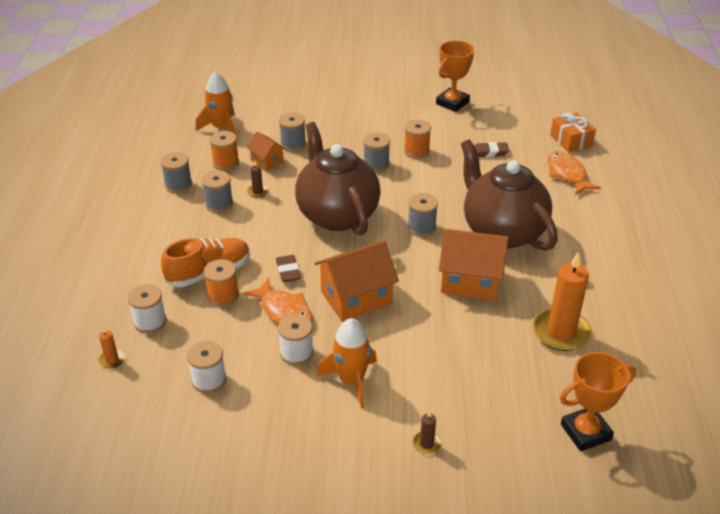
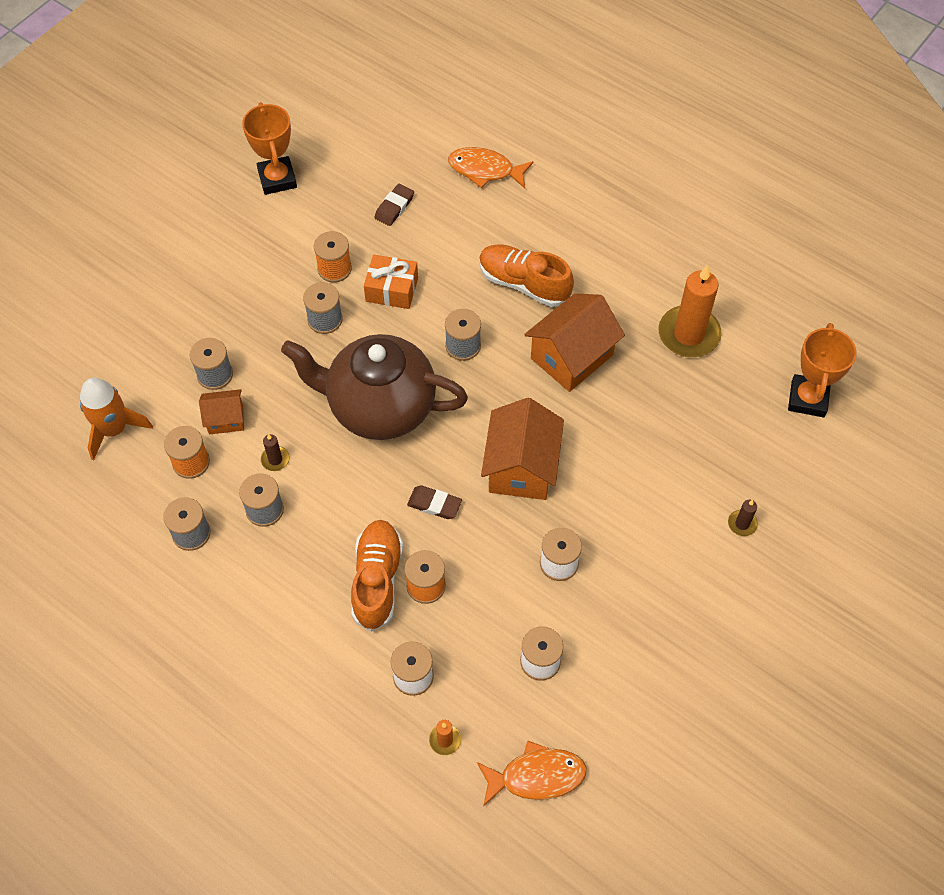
camera: 55 degrees left, 20 degrees up
orange fish [243,278,313,324] -> orange fish moved to [477,740,587,807]
orange rocket [317,318,377,408] -> none
brown teapot [461,139,558,251] -> orange shoe [479,244,574,307]
orange gift [550,112,596,152] -> orange gift moved to [364,254,418,309]

